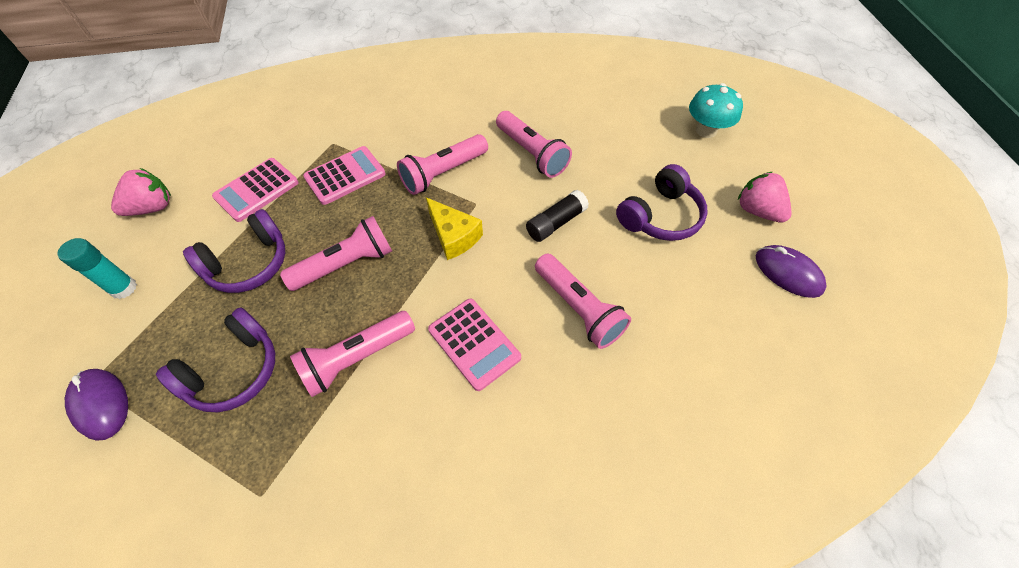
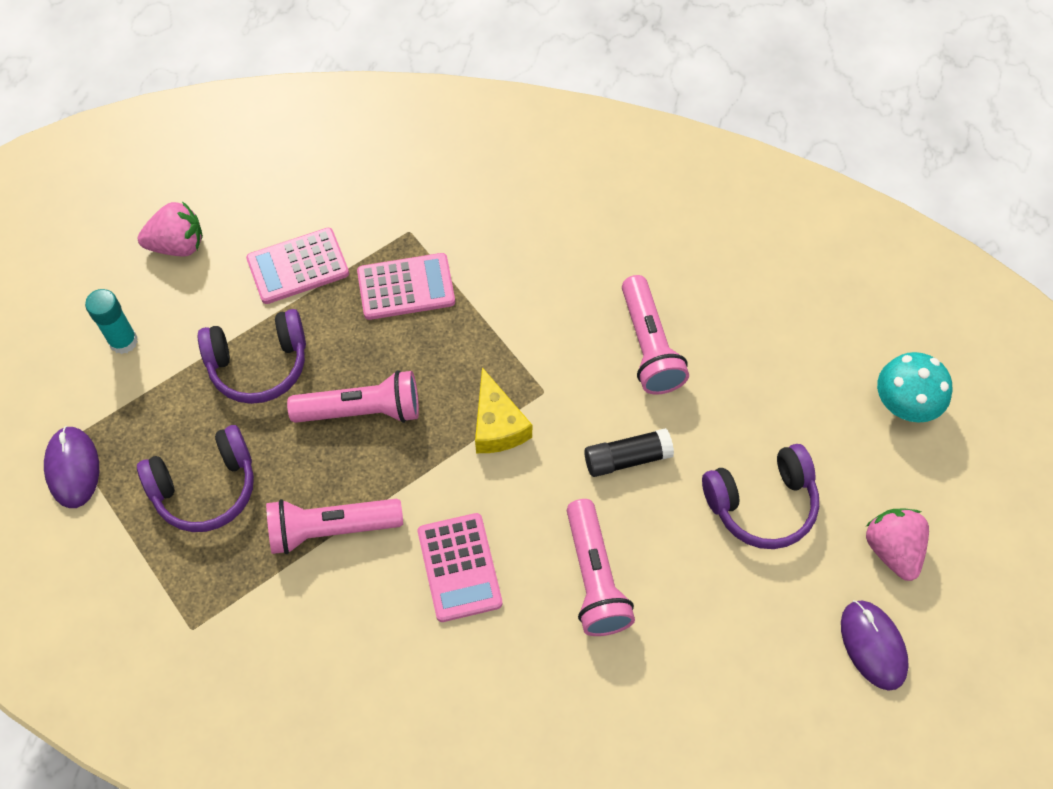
camera: 25 degrees right, 5 degrees up
pink flashlight [397,134,488,195] -> none

